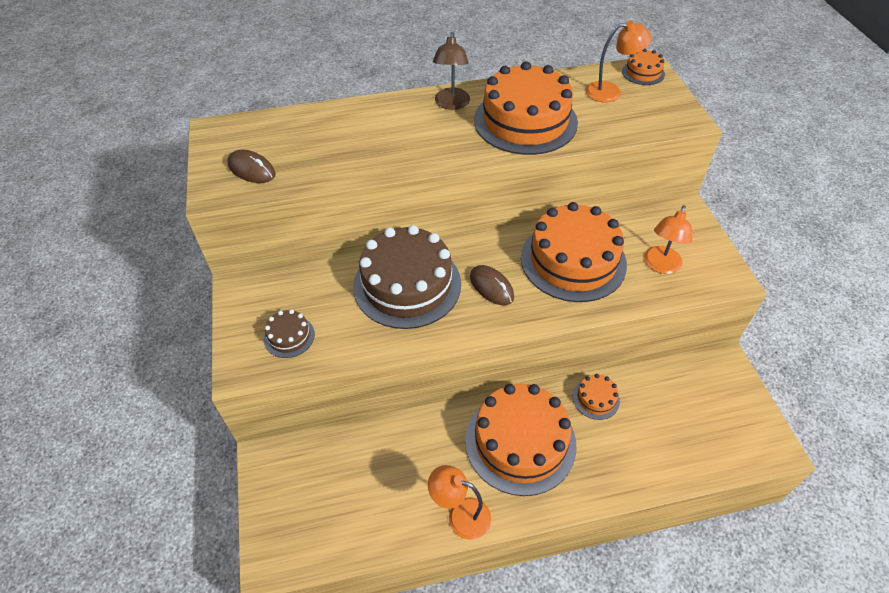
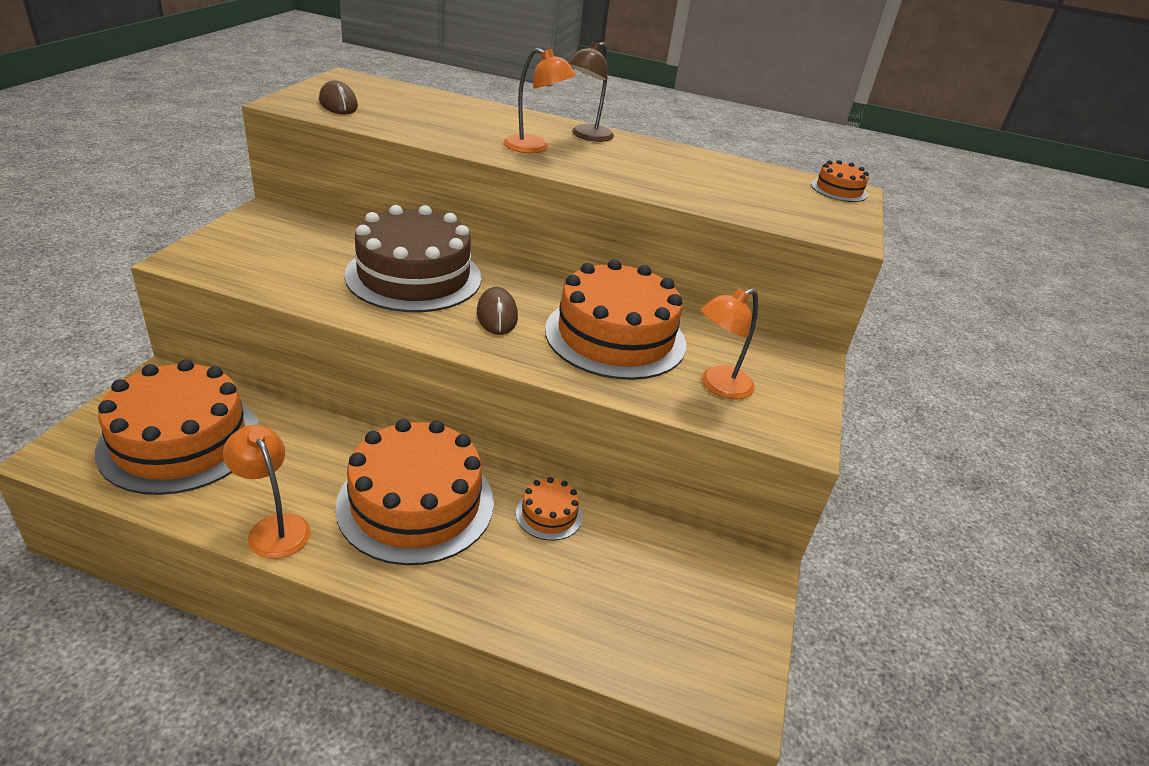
camera: 25 degrees right, 15 degrees down
brown cake [264,309,315,358] -> none
orange cake [474,61,578,155] -> orange cake moved to [95,359,259,495]
orange lamp [586,20,652,102] -> orange lamp moved to [503,48,576,153]

